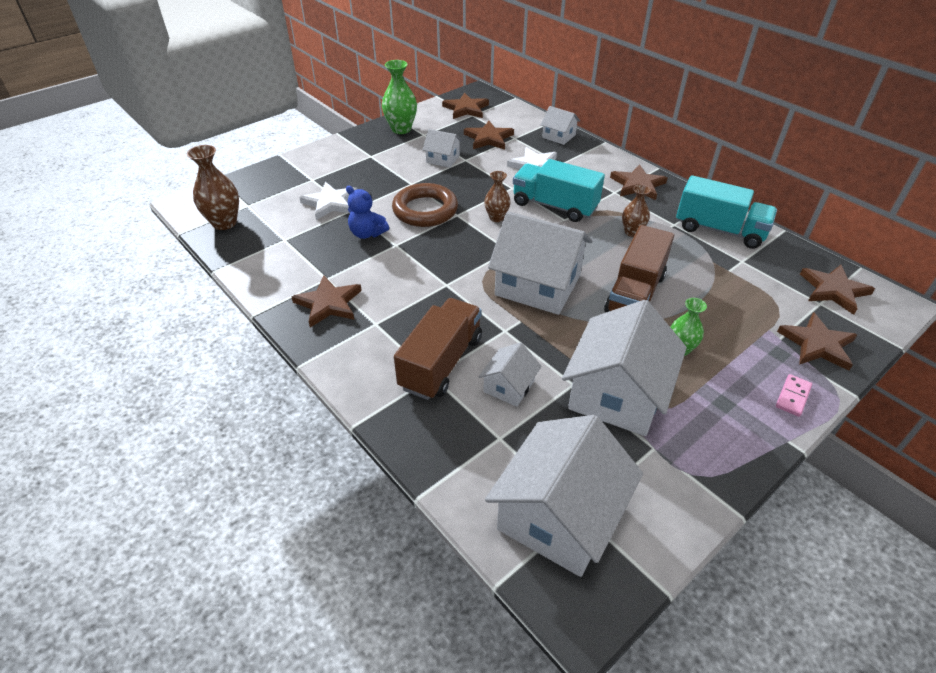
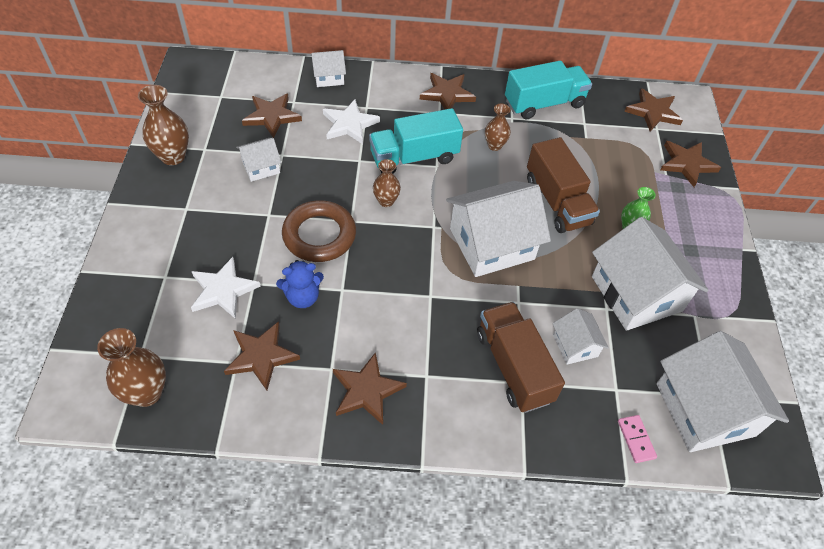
camera: 50 degrees left, 10 degrees up
green vase [382,60,417,134] -> brown vase [138,85,189,165]
brown star [442,92,489,119] -> brown star moved to [224,321,300,391]
pink domino [776,374,812,417] -> pink domino moved to [618,415,657,463]

